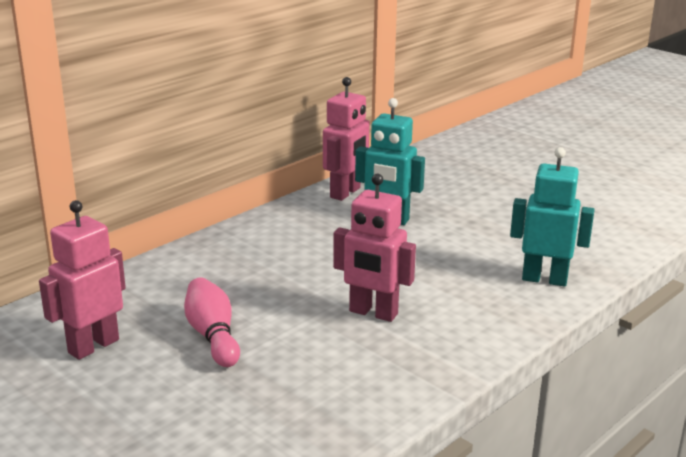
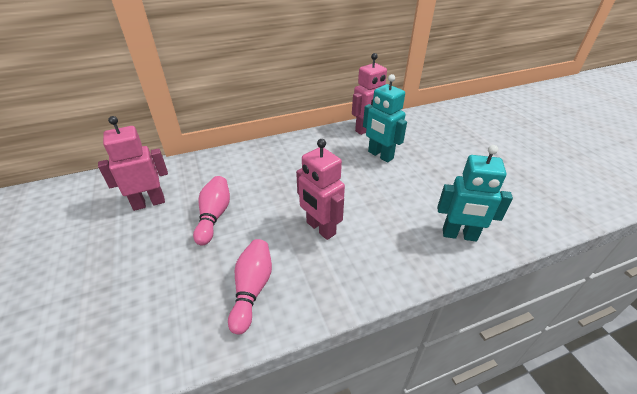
camera: 25 degrees right, 15 degrees up
turquoise robot [510,147,595,286] -> turquoise robot turned 150 degrees clockwise [437,145,513,242]
none -> pink bowling pin [228,239,272,334]

